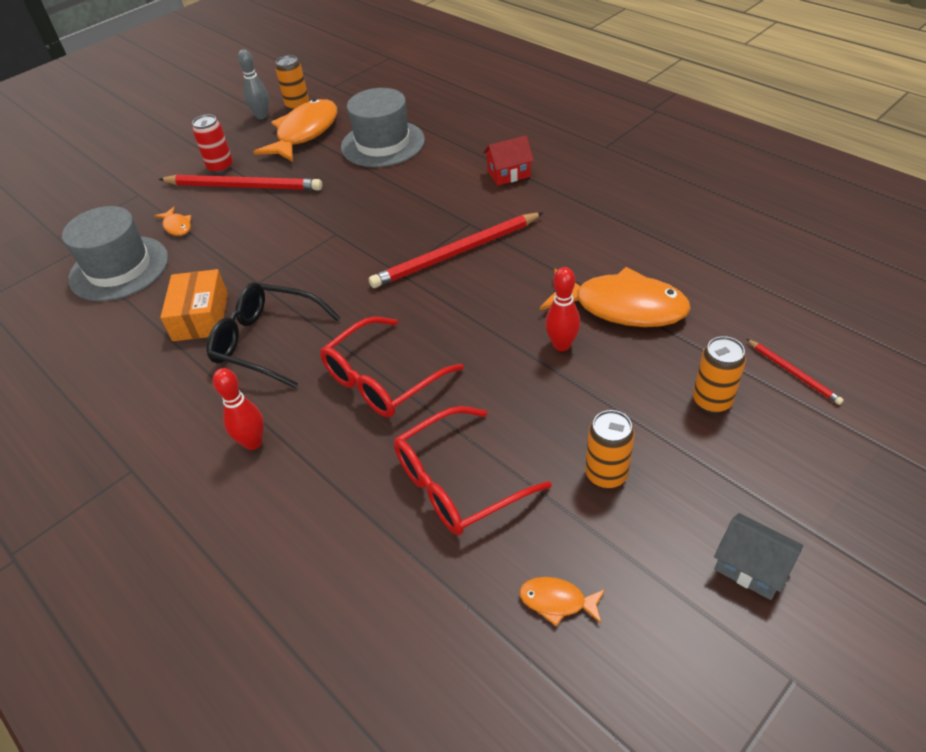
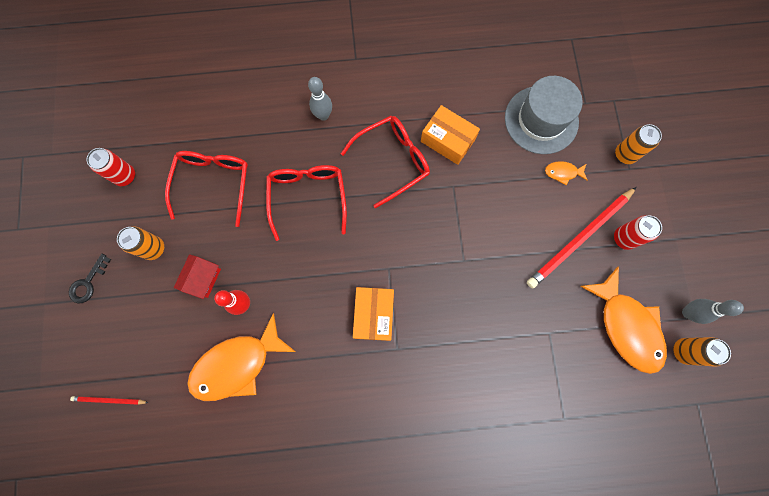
camera: 125 degrees right, 30 degrees up
black glasses [207,282,341,388] -> red glasses [341,116,430,208]
red bowling pin [213,368,264,450] -> grey bowling pin [308,77,332,121]
grey hat [341,88,425,167] -> none
red pencil [369,212,544,288] -> orange box [353,287,394,341]
red house [483,136,534,185] -> red house moved to [174,254,221,299]
orange fish [519,577,605,627] -> red can [87,148,135,186]
orange can [693,336,746,413] -> orange can moved to [615,124,662,164]
grey house [714,513,803,600] -> none
none -> black key [69,254,111,304]

